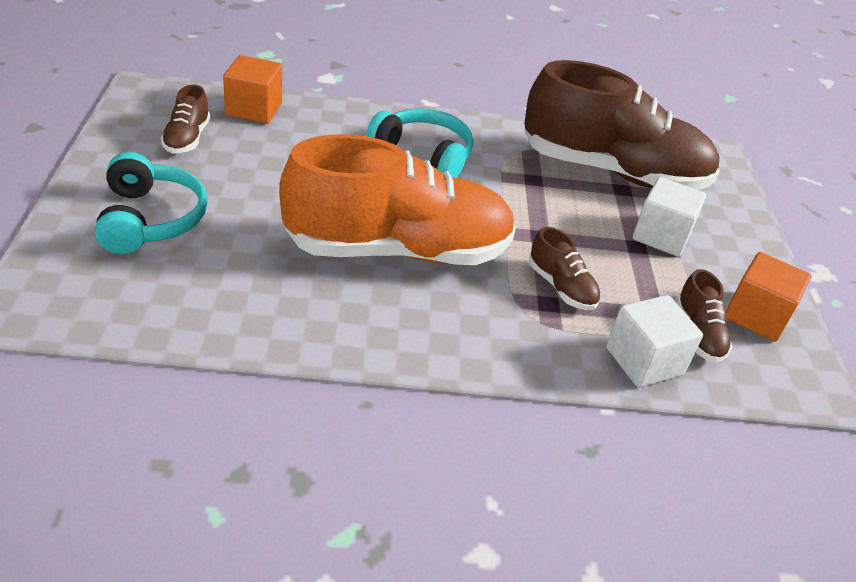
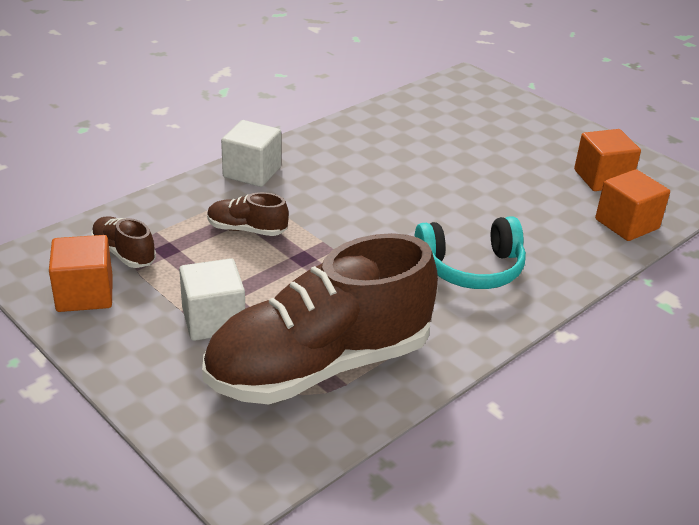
camera: 140 degrees right, 5 degrees down
turquoise headphones [95,152,208,254] -> none
brown shoe [161,85,210,153] -> orange cube [574,129,641,191]
orange shoe [279,134,516,265] -> none
white cube [606,295,703,387] -> white cube moved to [221,120,281,187]

